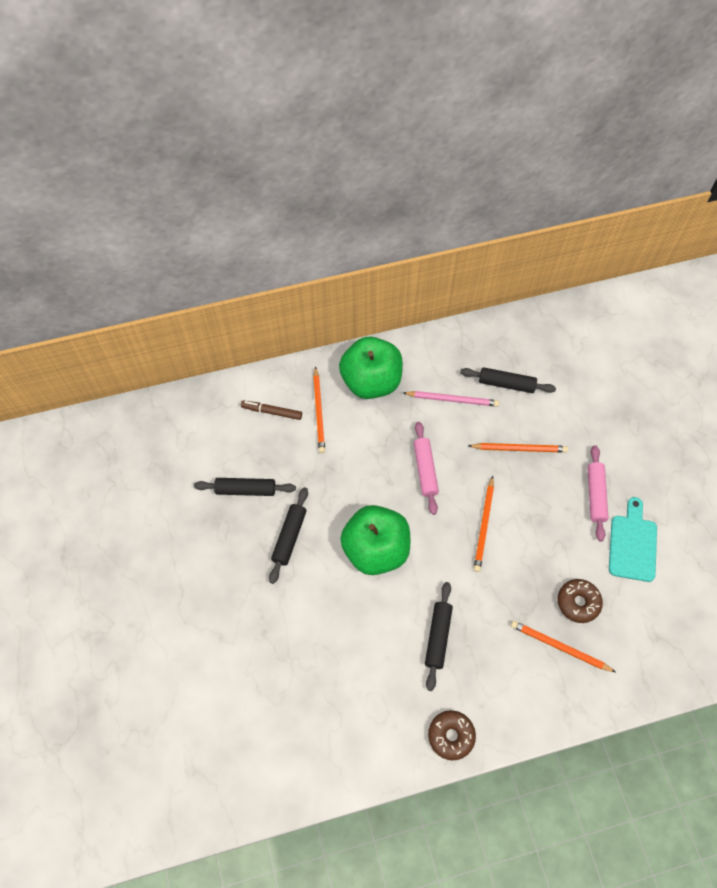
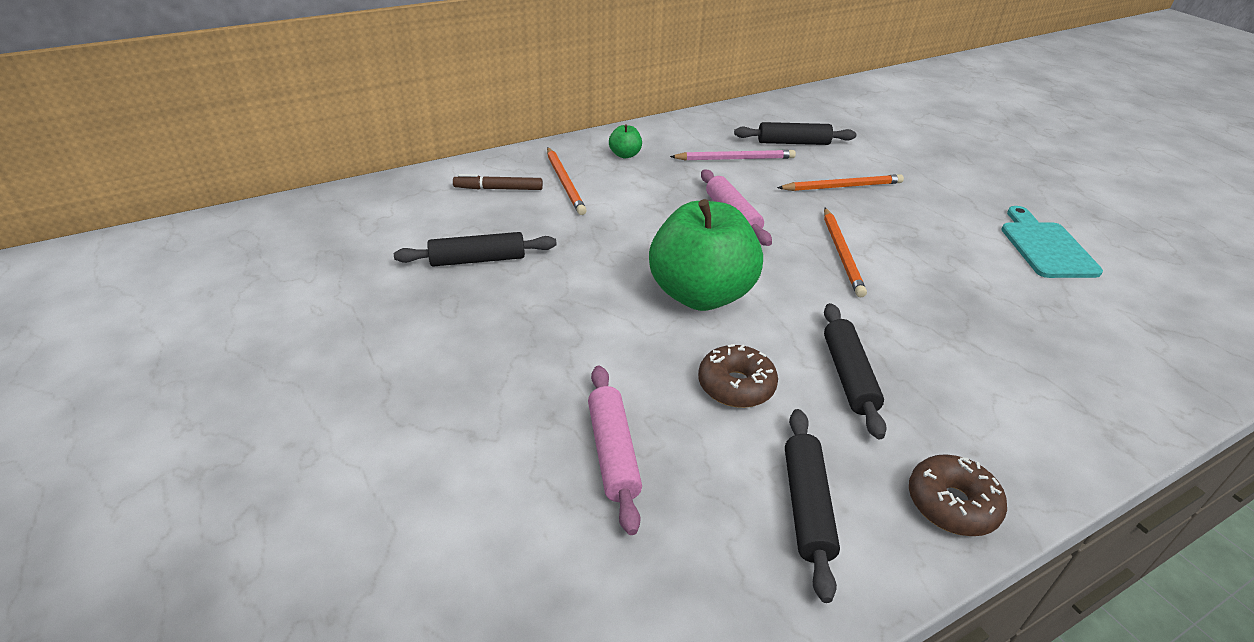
camera: 15 degrees left, 25 degrees down
black rolling pin [269,487,308,584] -> black rolling pin moved to [785,409,840,603]
green apple [339,337,403,399] -> green apple [609,124,642,159], size x0.40
orange pencil [511,621,616,672] -> none
brown donut [558,579,603,623] -> brown donut moved to [698,344,778,408]
pink rolling pin [587,445,609,541] -> pink rolling pin moved to [588,365,642,535]

